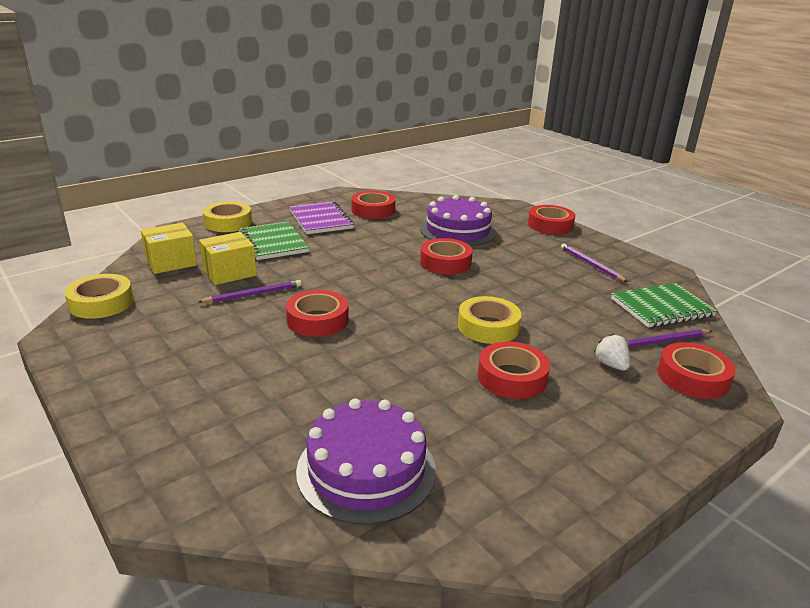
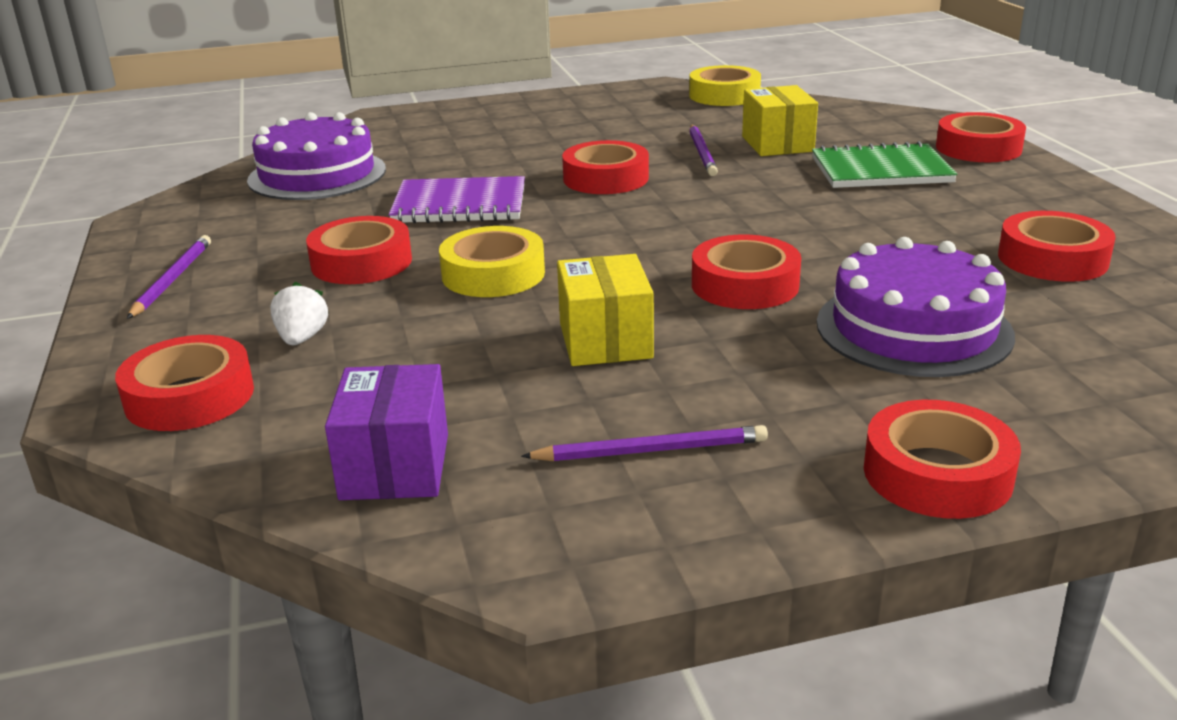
camera: 115 degrees right, 0 degrees up
yellow box [141,223,197,274] -> yellow box moved to [557,254,654,366]
yellow tape [203,202,252,232] -> red tape [936,112,1026,162]
purple notebook [290,202,354,234] -> purple notebook moved to [389,176,525,224]
white strawberry [593,333,630,371] -> white strawberry turned 90 degrees counterclockwise [270,282,328,345]
green notebook [611,283,717,328] -> purple box [325,364,448,500]
purple pencil [626,329,712,348] -> purple pencil moved to [127,235,211,319]

